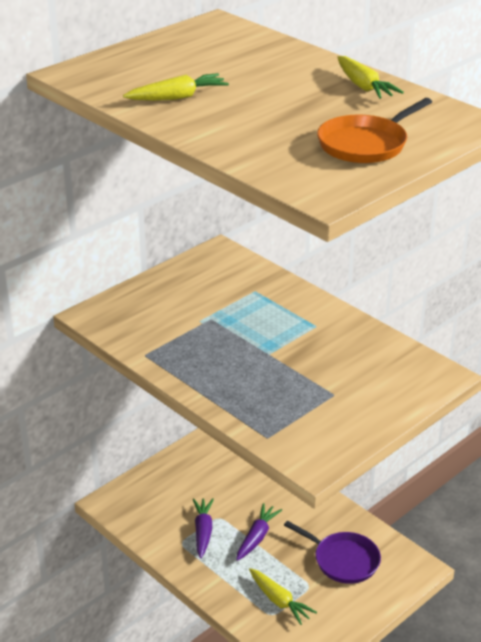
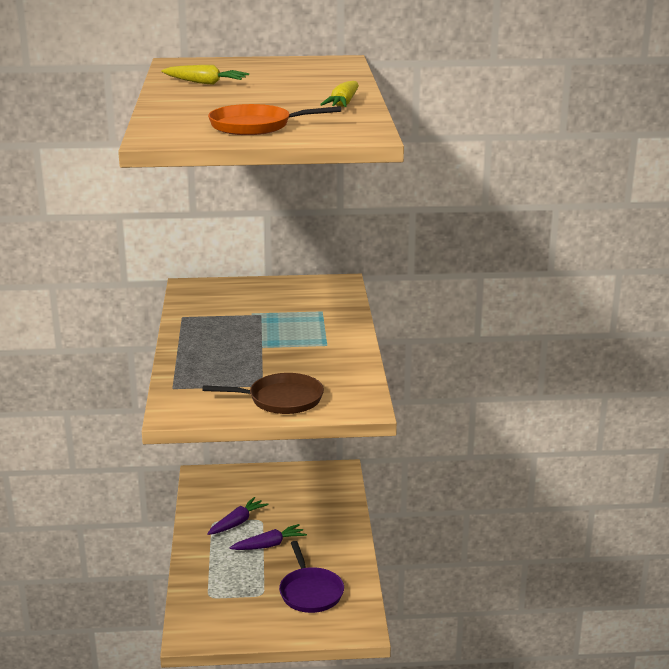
camera: 40 degrees right, 10 degrees down
yellow carrot [249,568,317,625] -> none
none -> brown pan [202,373,324,414]

